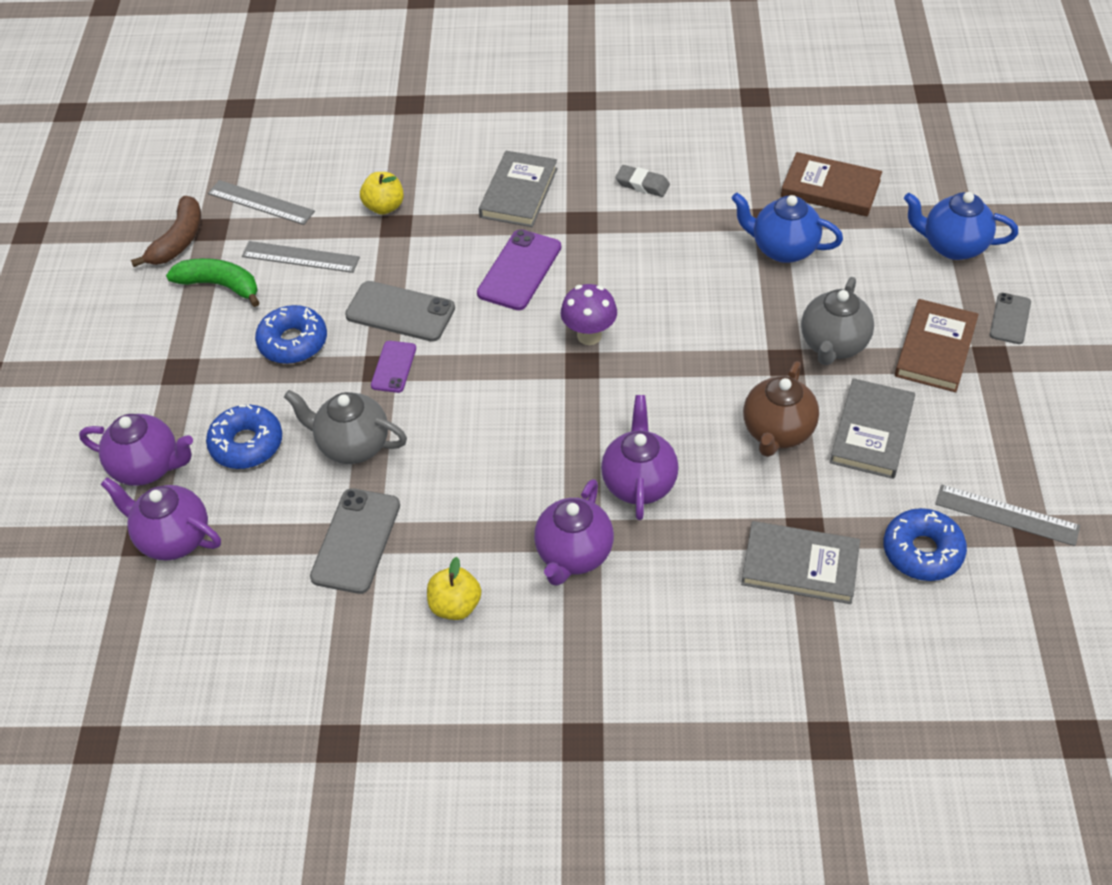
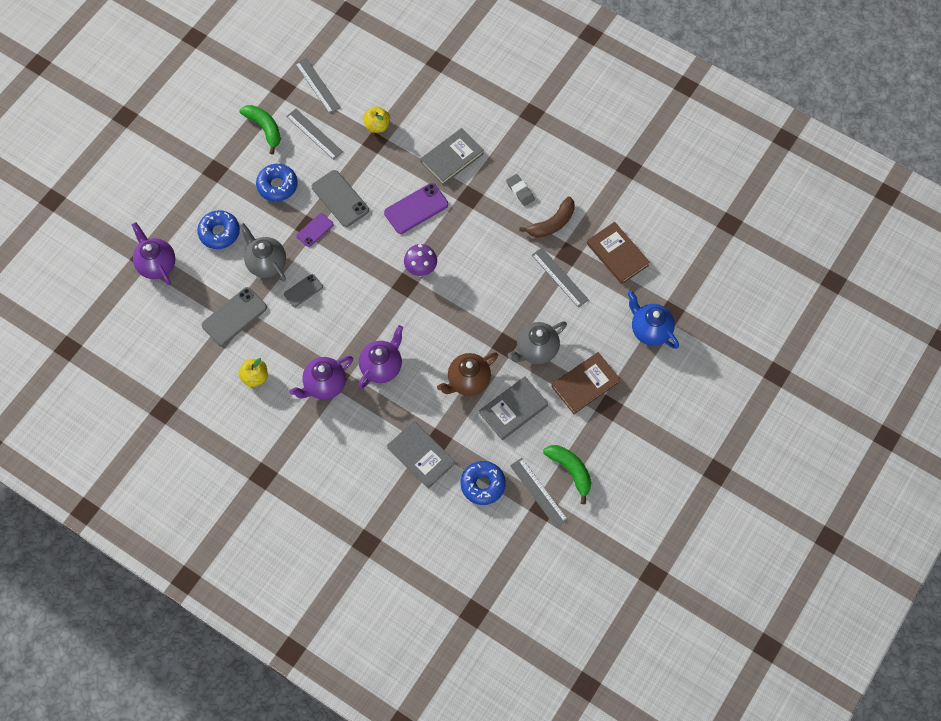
camera: 30 degrees right, 15 degrees up
purple teapot [79,414,193,486] -> none
brown banana [131,196,201,267] -> brown banana moved to [519,197,575,238]
blue teapot [731,193,843,263] -> grey ruler [532,248,589,308]
grey phone [990,293,1031,344] -> grey phone moved to [284,274,323,307]
none -> green banana [543,445,591,504]

